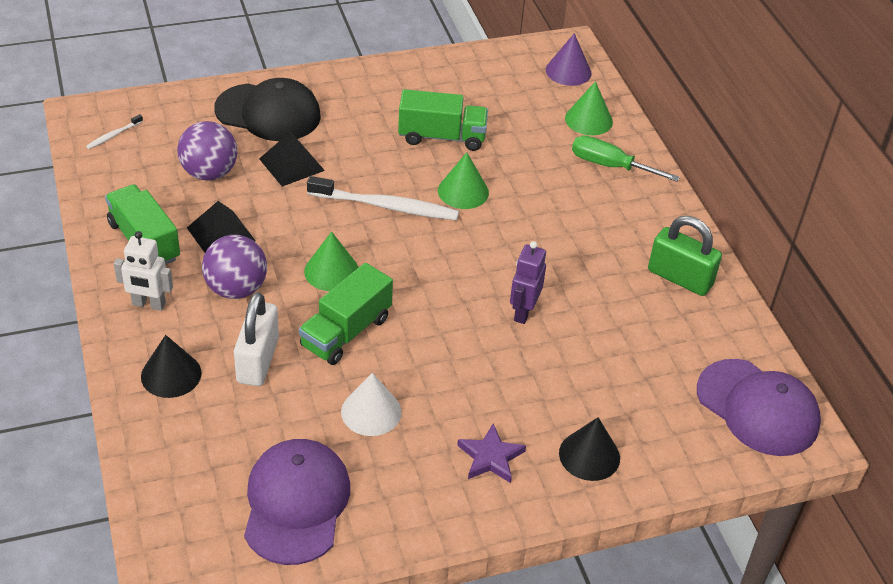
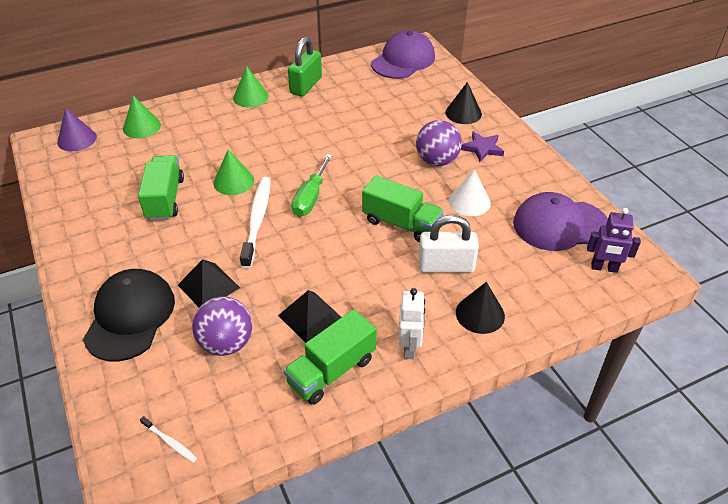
camera: 95 degrees left, 0 degrees up
purple ball [202,235,267,299] -> purple ball moved to [416,120,462,166]
green cone [304,232,359,291] -> green cone moved to [233,66,269,107]
purple robot [510,241,546,324] -> purple robot moved to [587,208,641,273]
green screwdriver [572,135,680,182] -> green screwdriver moved to [291,154,333,217]

